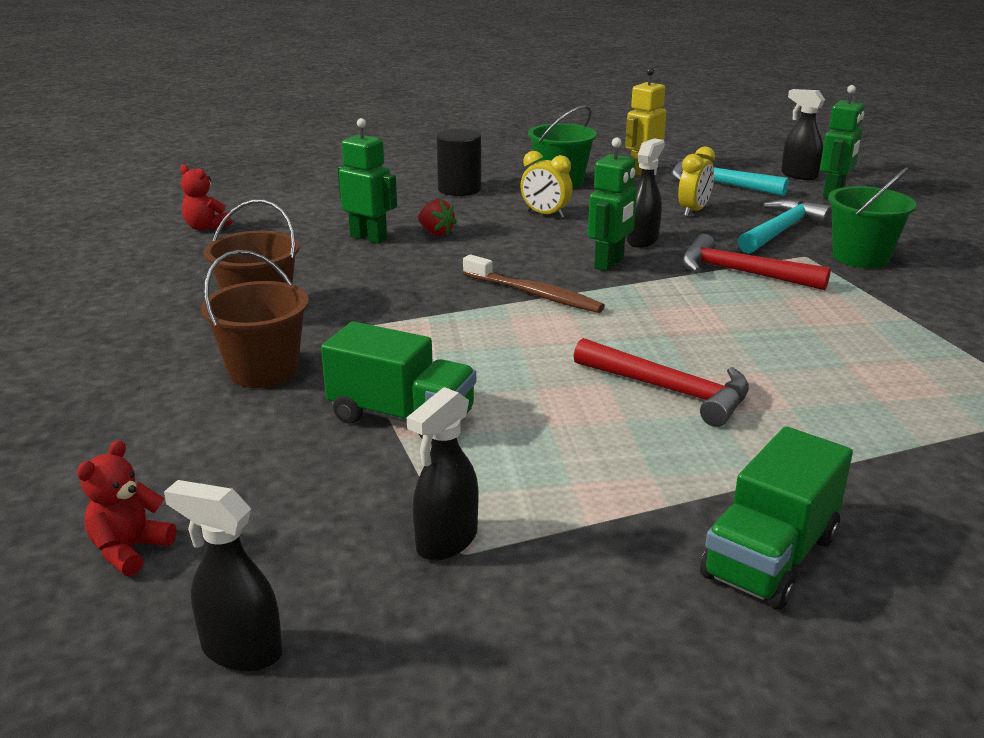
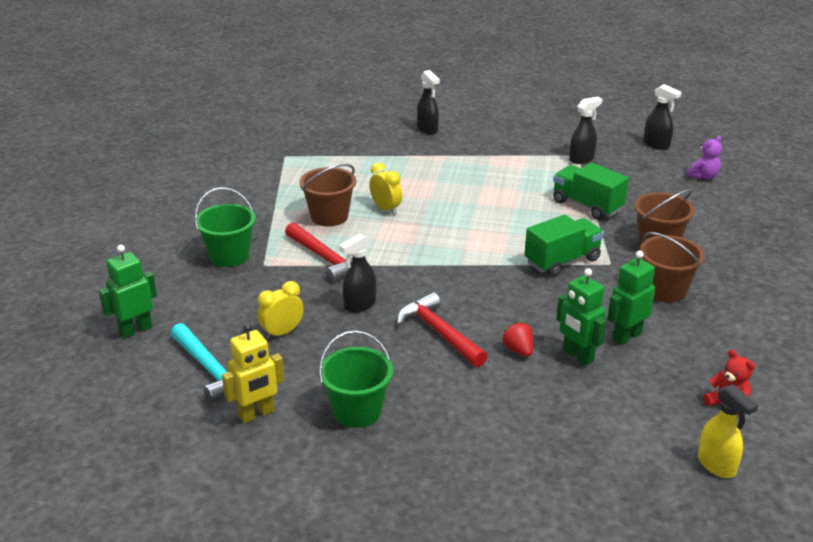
camera: 160 degrees left, 5 degrees up
red teddy bear [77,440,176,576] -> purple teddy bear [687,135,722,179]
black cylinder [437,129,481,196] -> none
brown toothbrush [463,254,605,313] -> none
yellow clock [520,151,573,218] -> yellow clock moved to [369,163,402,215]
red hammer [574,338,749,427] -> red hammer moved to [397,292,488,367]
green robot [588,138,637,271] -> green robot moved to [607,251,655,345]
green truck [700,426,853,610] -> green truck moved to [525,214,604,277]
turquoise hammer [738,199,832,253] -> none
black spray bottle [781,89,825,180] -> black spray bottle moved to [417,70,440,135]
none -> brown bucket [300,164,356,226]
none -> yellow spray bottle [698,384,758,478]

